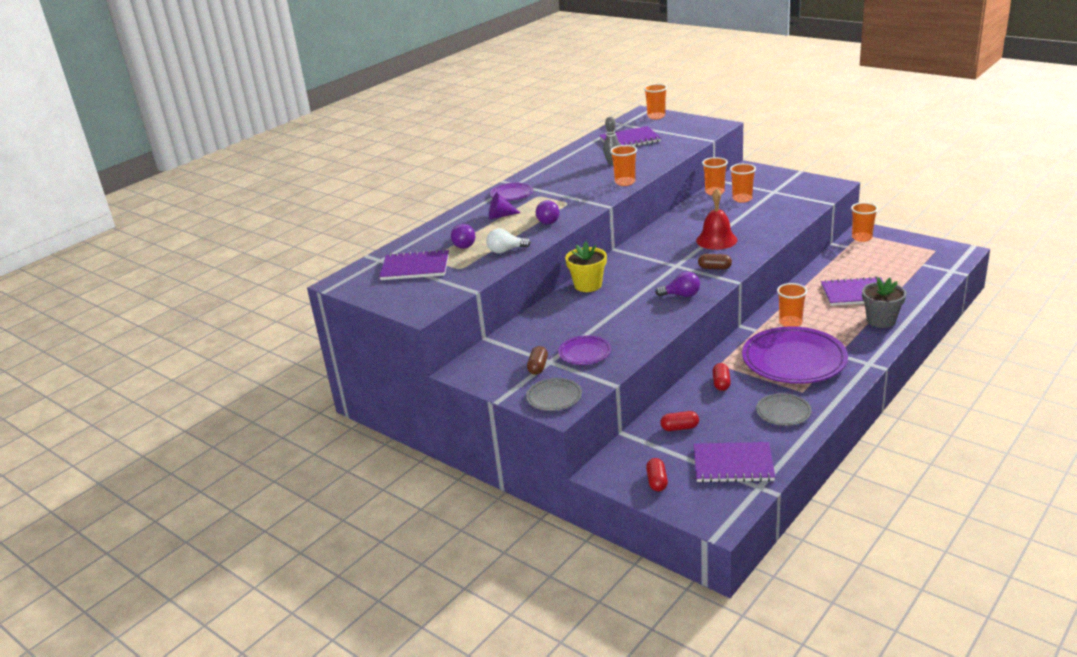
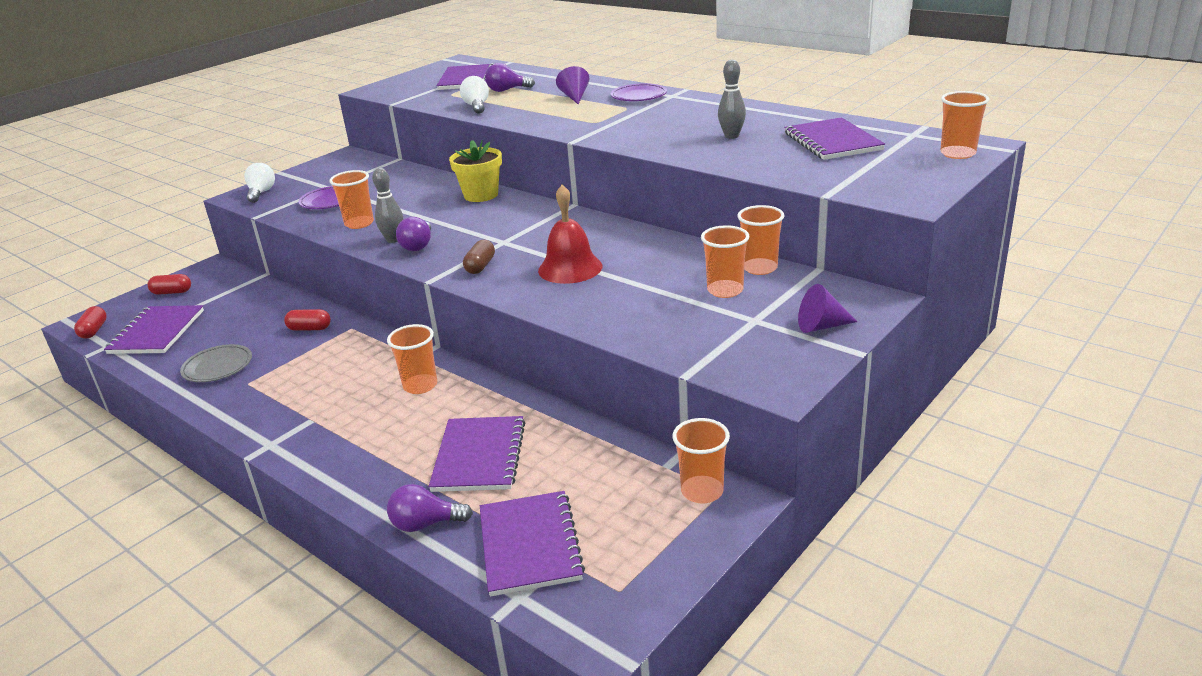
camera: 90 degrees right, 0 degrees up
grey plate [526,378,582,411] -> white light bulb [244,163,275,203]
brown capsule [527,346,548,375] -> none
purple light bulb [536,200,560,224] -> purple light bulb moved to [387,484,473,532]
orange cup [610,145,637,186] -> orange cup moved to [330,170,374,229]
red capsule [661,411,699,431] -> red capsule moved to [74,306,107,339]
purple plate [742,327,848,384] -> none
grey flower pot [862,277,907,328] -> none
none -> grey bowling pin [372,168,403,243]
none -> purple notebook [480,491,585,597]
none -> purple cone [798,284,857,333]

